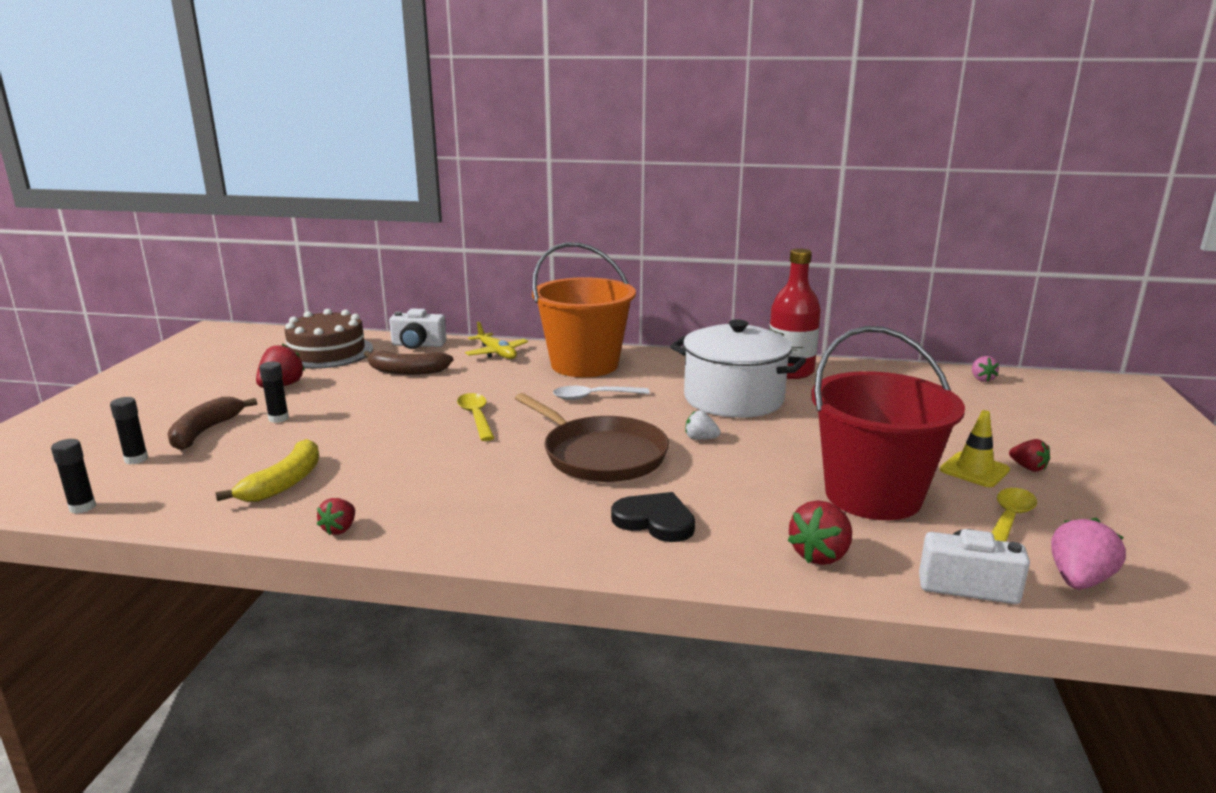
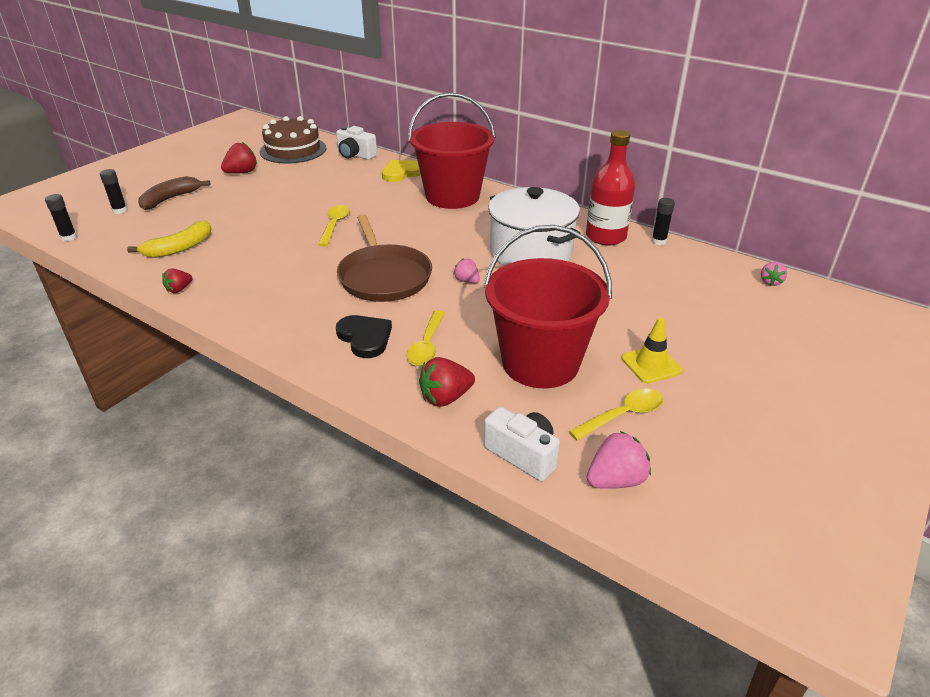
camera: 25 degrees right, 15 degrees up
black glue stick [259,362,289,423] -> black glue stick moved to [651,198,675,245]
brown banana [364,351,453,375] -> none
yellow plane [465,322,528,359] -> yellow heart [382,160,421,182]
orange bucket [532,242,636,377] -> red bucket [408,92,496,209]
white spoon [553,386,650,400] -> none
white strawberry [685,411,721,440] -> pink strawberry [453,258,480,283]
red strawberry [1009,439,1050,472] -> none
none -> yellow spoon [406,310,445,366]

